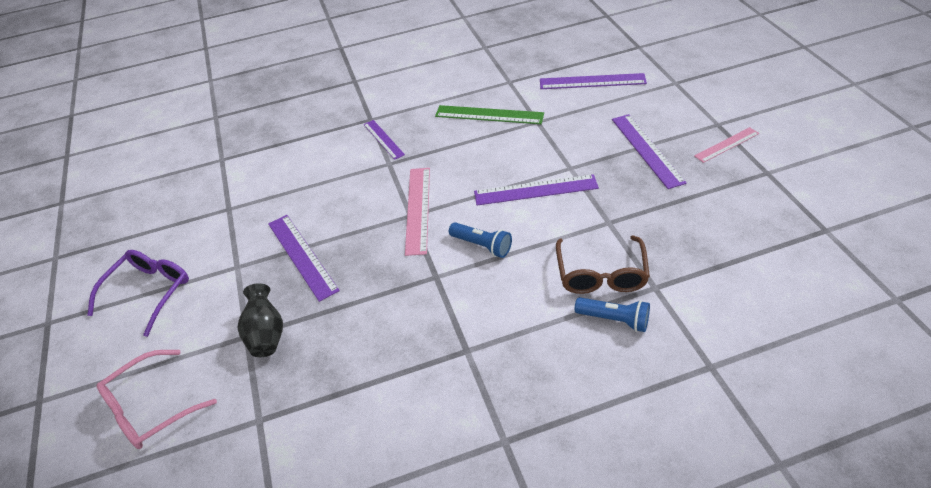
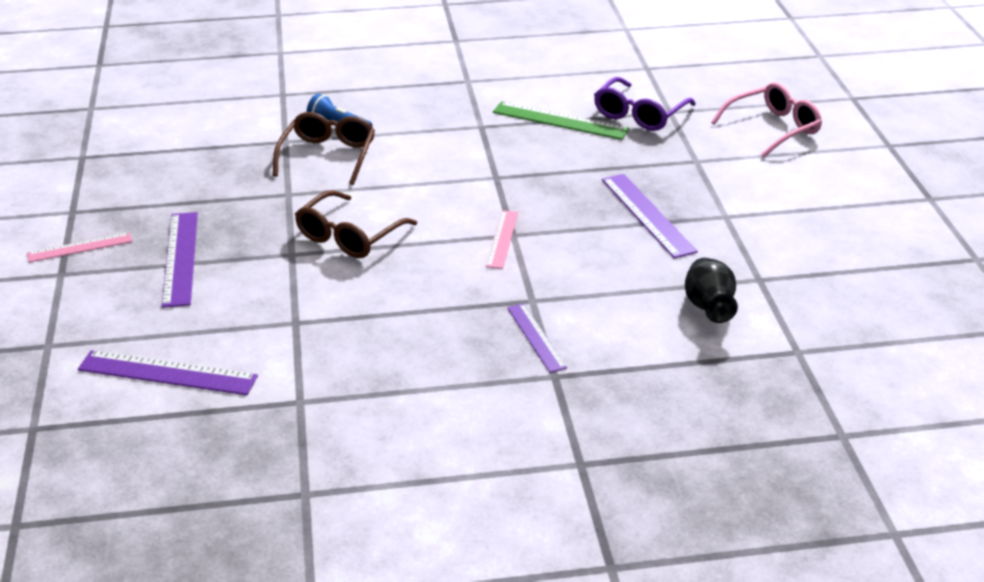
camera: 175 degrees left, 10 degrees down
purple glasses [87,250,189,337] -> purple glasses moved to [594,77,696,131]
black vase [237,283,283,357] -> black vase moved to [685,258,738,323]
pink ruler [405,168,430,256] -> pink ruler [486,210,518,269], size x0.64
green ruler [435,105,544,124] -> green ruler moved to [493,101,630,140]
blue flashlight [449,222,512,258] -> none
purple ruler [474,174,599,205] -> brown glasses [295,190,417,258]

